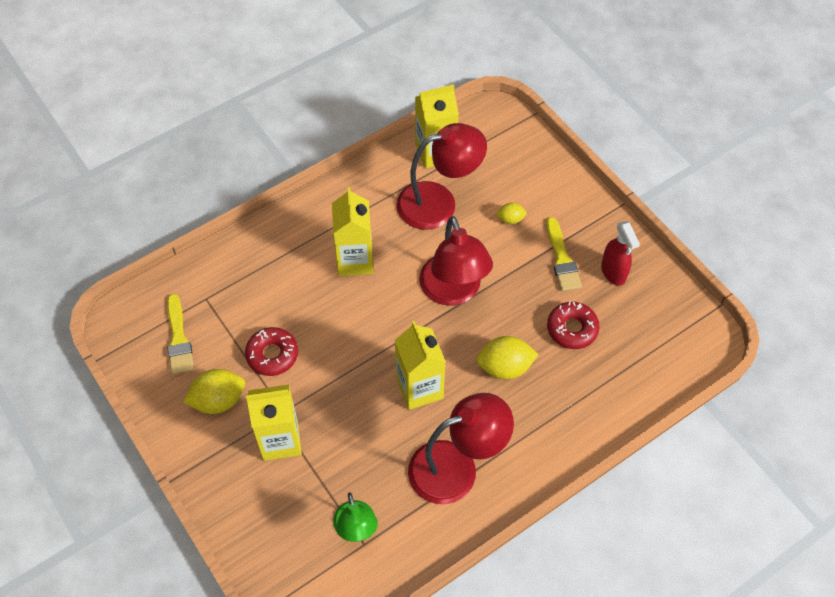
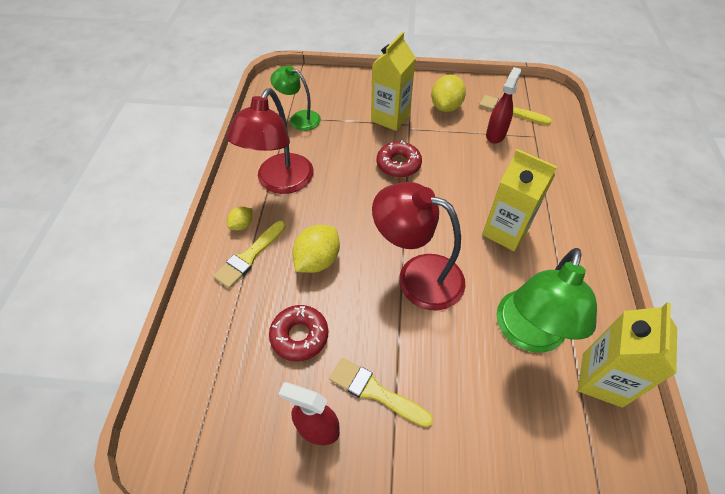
camera: 130 degrees right, 5 degrees down
red donut [245,327,298,376] -> red donut moved to [377,141,422,178]
yellow carton [394,321,446,410] -> none
red lamp [396,123,487,230] -> green lamp [497,248,597,353]
yellow lemon [496,203,527,224] -> yellow lemon moved to [227,207,252,230]
none -> yellow brush [213,221,286,288]
none -> red spray bottle [486,67,521,144]

